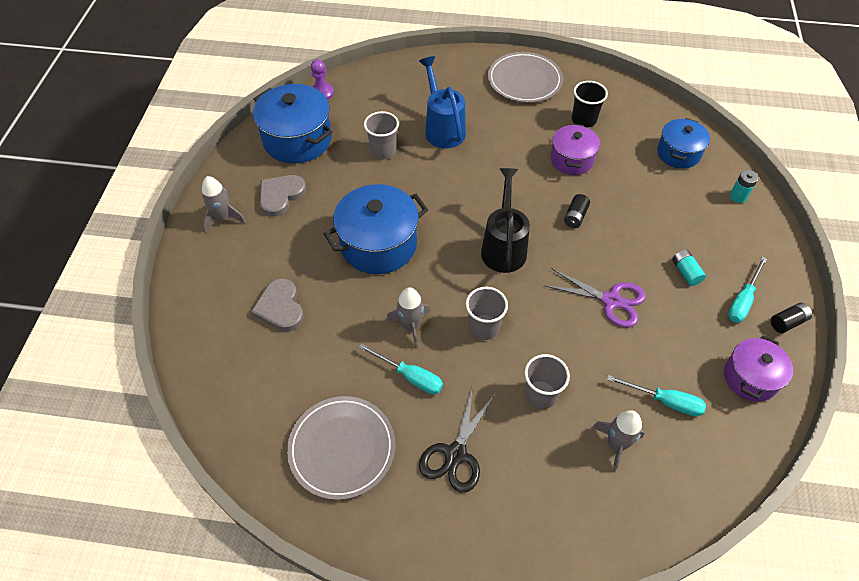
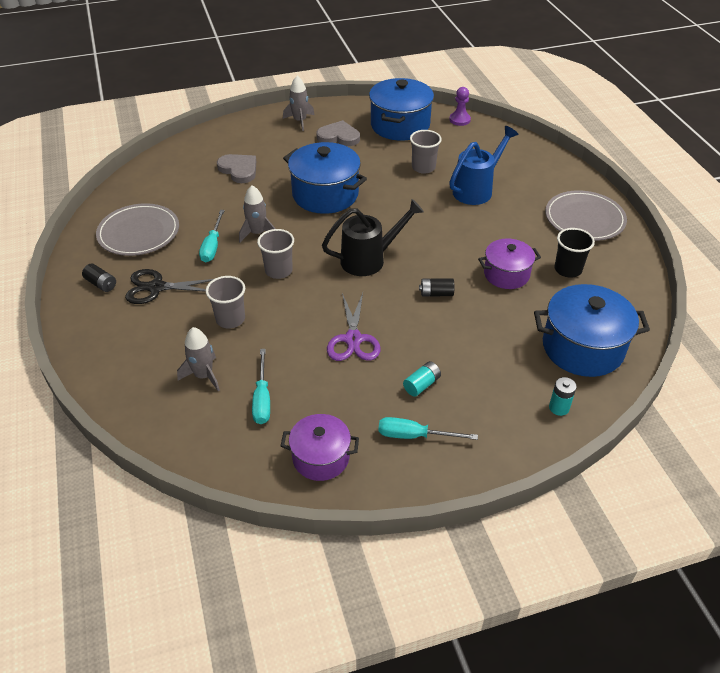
camera: 65 degrees right, 10 degrees down
grey heart [251,278,304,332] -> grey heart turned 90 degrees clockwise [217,154,256,183]
blue pot [657,118,710,169] -> blue pot [534,284,650,377], size x1.61
black battery [771,302,812,333] -> black battery moved to [82,264,116,292]

